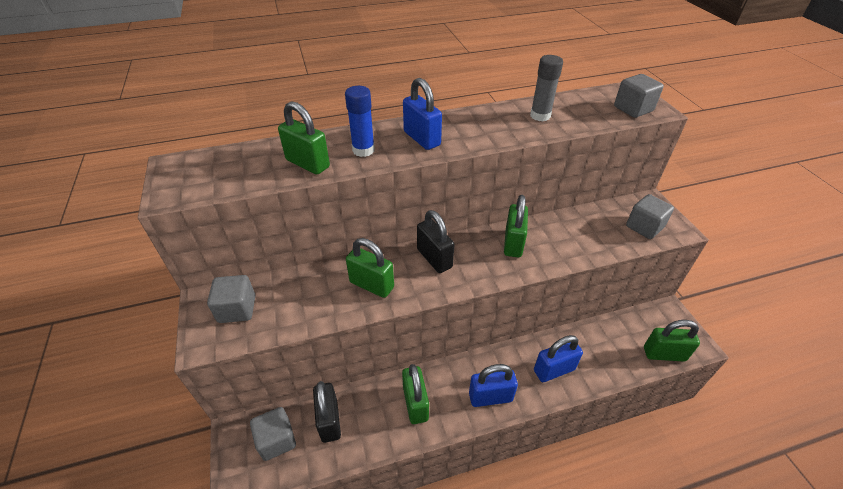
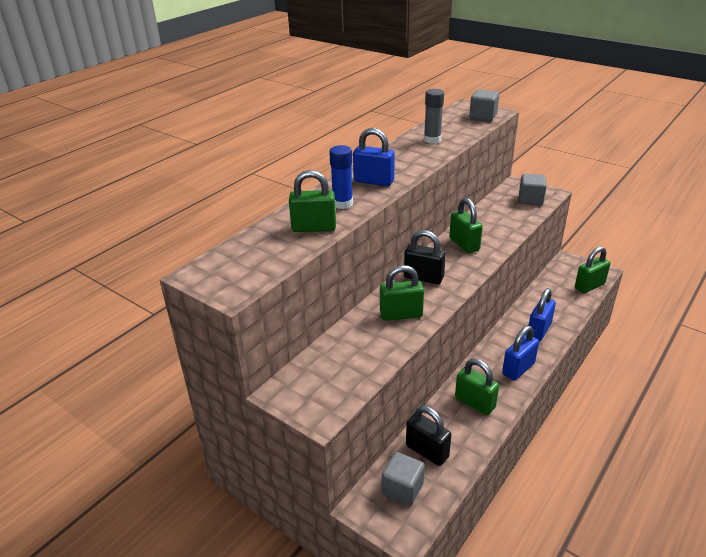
camera: 35 degrees left, 10 degrees down
grey cube [207,275,255,323] -> none

